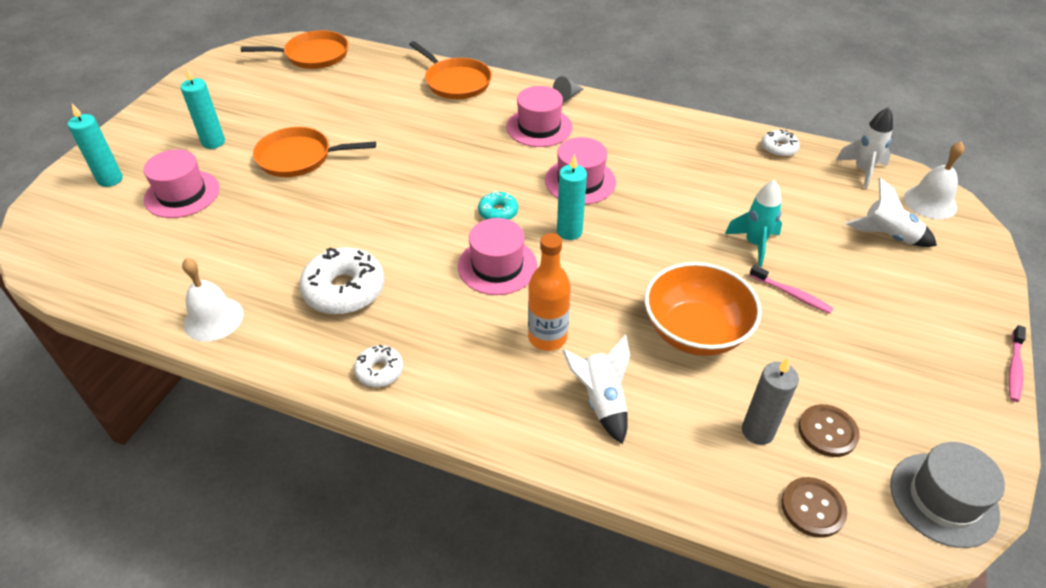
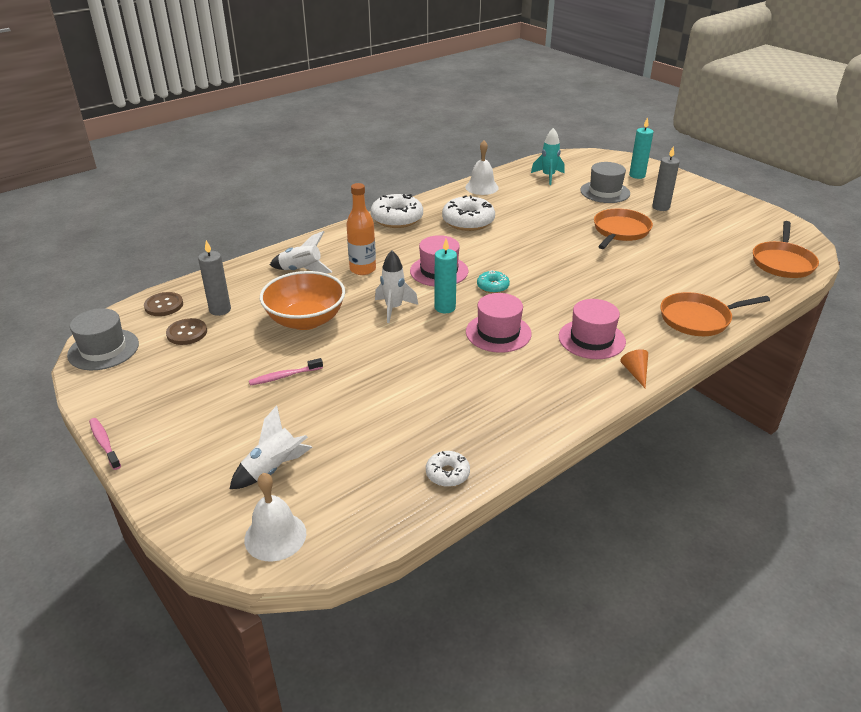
camera: 120 degrees right, 10 degrees down
pink hat [143,149,220,218] -> grey hat [580,162,630,203]
turquoise candle [180,67,225,149] -> grey candle [652,146,680,211]
white donut [354,345,403,387] -> white donut [370,194,423,228], size x1.86
grey cone [553,76,583,103] -> orange cone [620,349,648,388]
turquoise rocket [725,180,782,267] -> turquoise rocket moved to [531,128,565,185]
white rocket [836,107,893,189] -> white rocket moved to [375,251,418,323]

